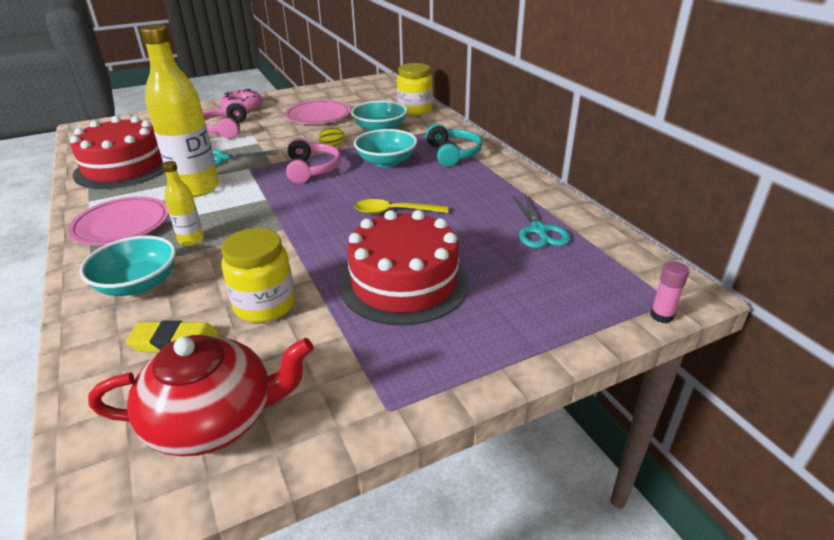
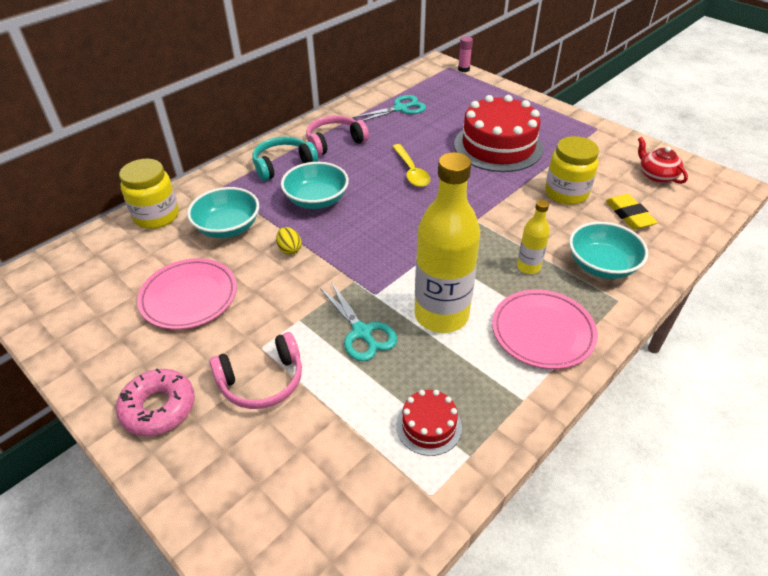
camera: 110 degrees left, 10 degrees up
red cake [70,116,165,189] -> red cake [396,390,462,456], size x0.47
red teapot [88,335,314,456] -> red teapot [638,137,688,184], size x0.56
pink headphones [286,138,341,184] -> pink headphones moved to [306,115,369,156]

